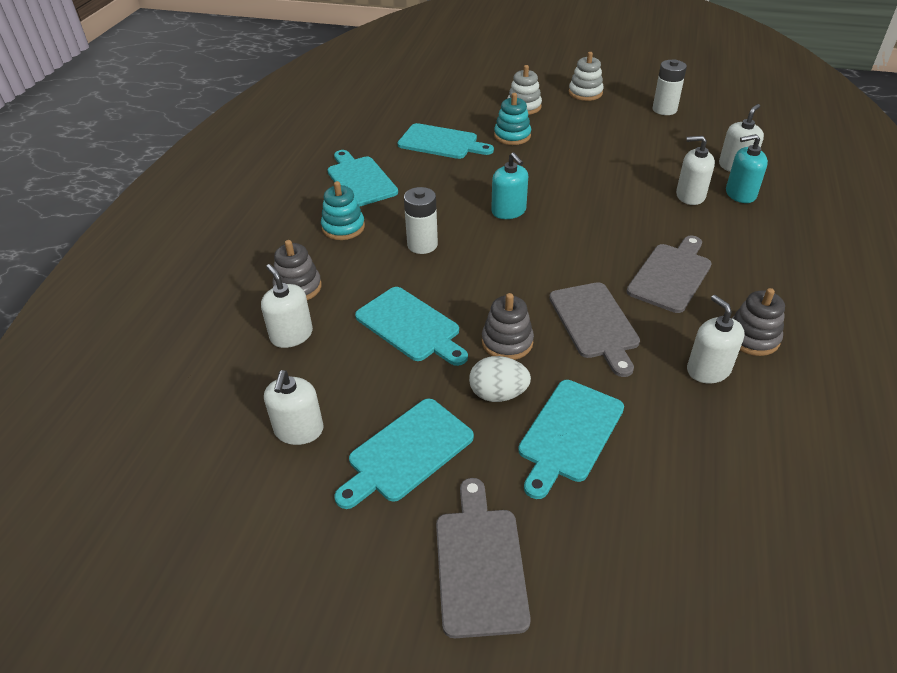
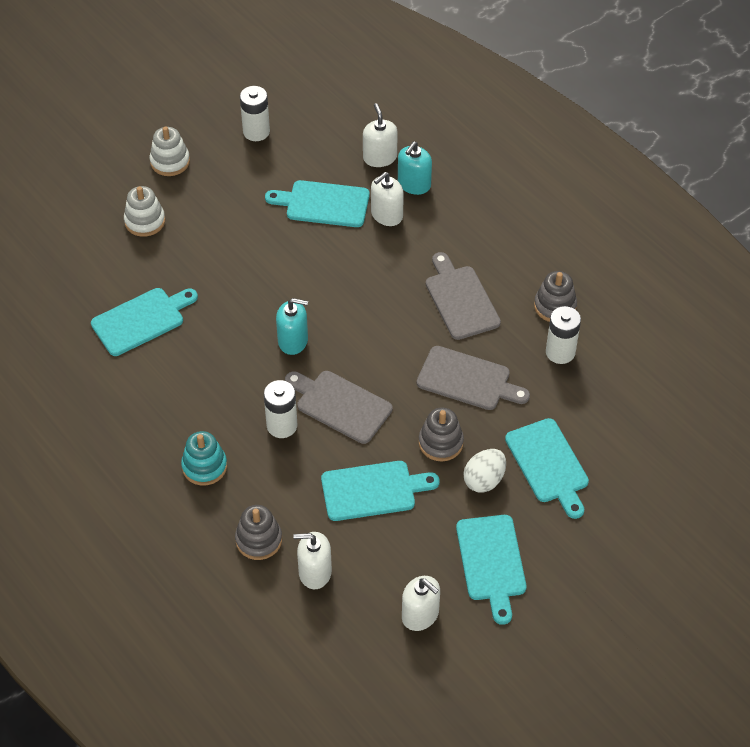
camera: 55 degrees left, 10 degrees up
turquoise cutting board [327,150,398,207] -> turquoise cutting board moved to [265,180,370,227]
grey cutting board [436,478,531,638] -> grey cutting board moved to [285,371,393,444]
turquoise stacking toy [494,93,531,145] -> none
white soap dispenser [687,295,745,383] -> white battery [546,306,581,364]

